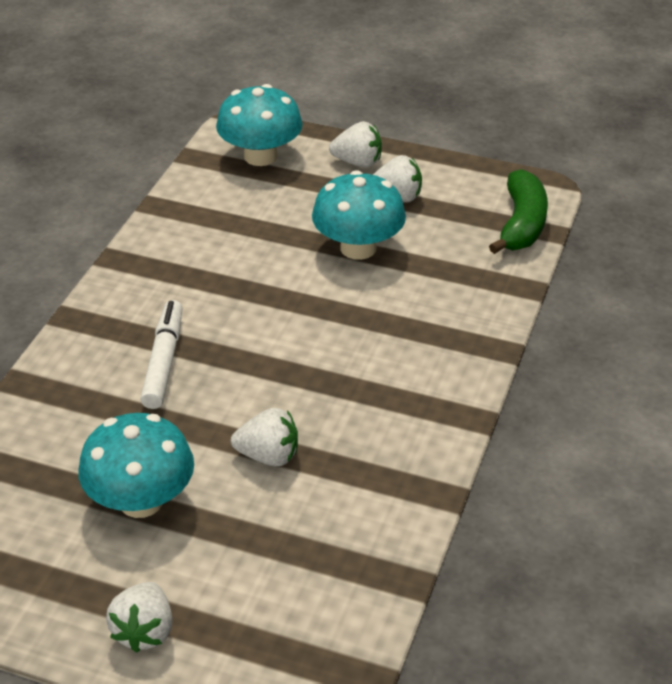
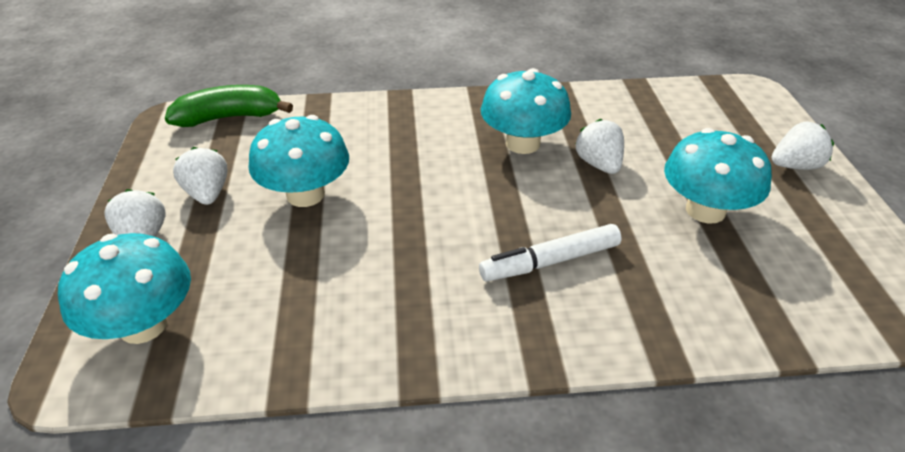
camera: 115 degrees left, 0 degrees up
none -> turquoise mushroom [481,68,571,154]

